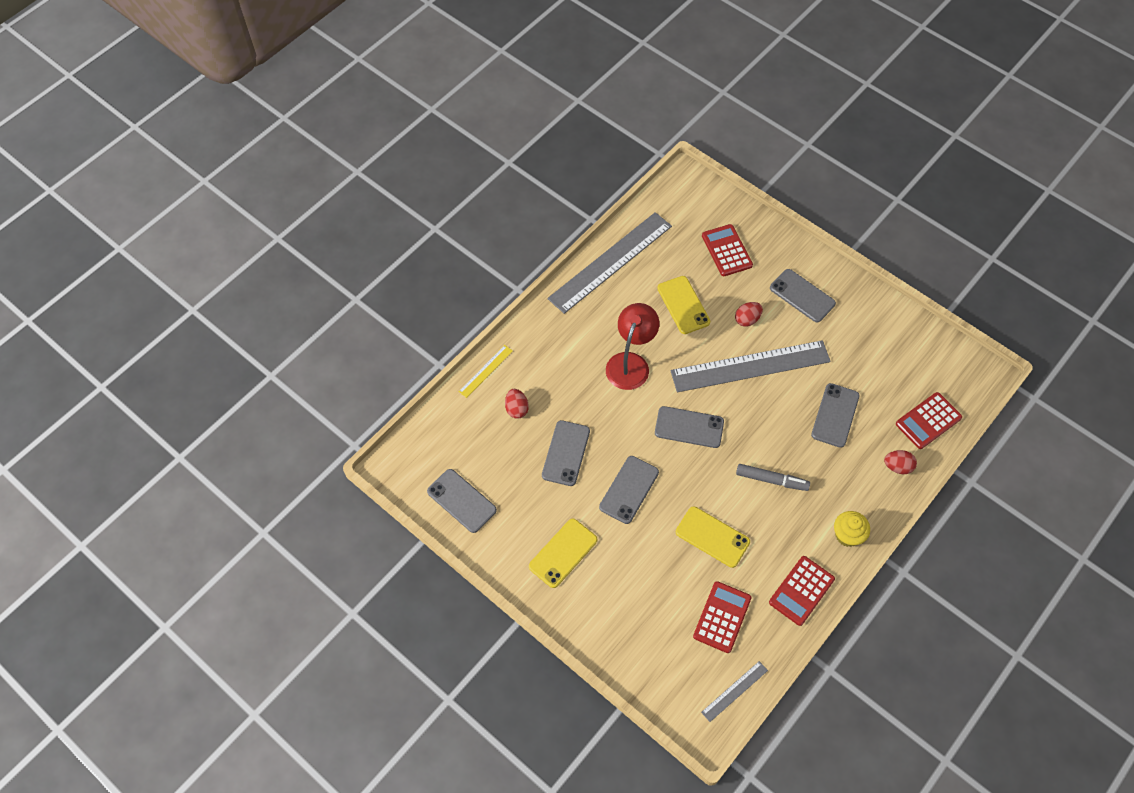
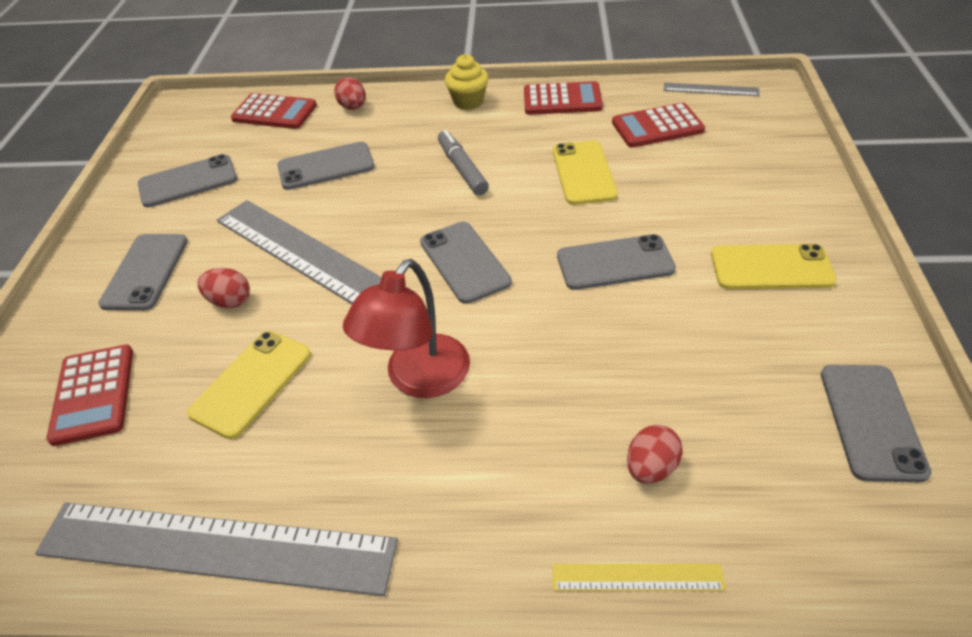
camera: 125 degrees left, 15 degrees down
grey phone [542,420,590,486] -> grey phone moved to [138,154,237,207]
red lamp [606,303,659,390] -> red lamp turned 45 degrees counterclockwise [343,259,470,398]
red calculator [702,224,753,276] -> red calculator turned 45 degrees counterclockwise [46,344,133,446]

